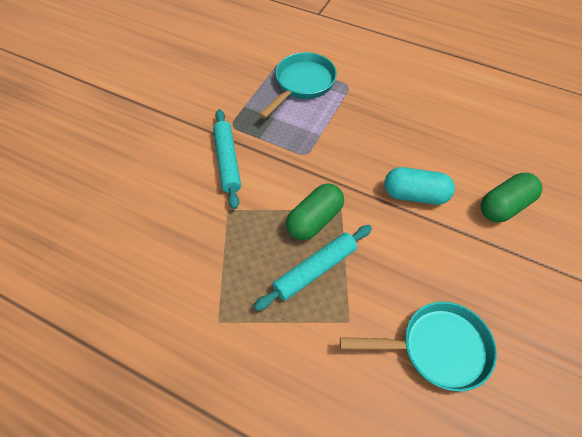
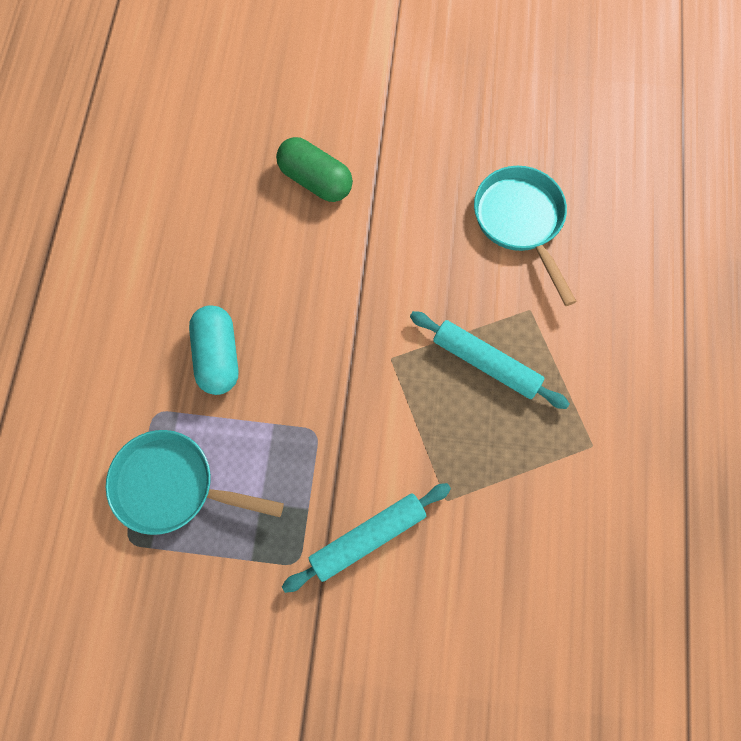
camera: 110 degrees left, 15 degrees up
green capsule [286,183,344,240] -> none
turquoise capsule [384,167,455,205] -> turquoise capsule moved to [189,305,239,395]

